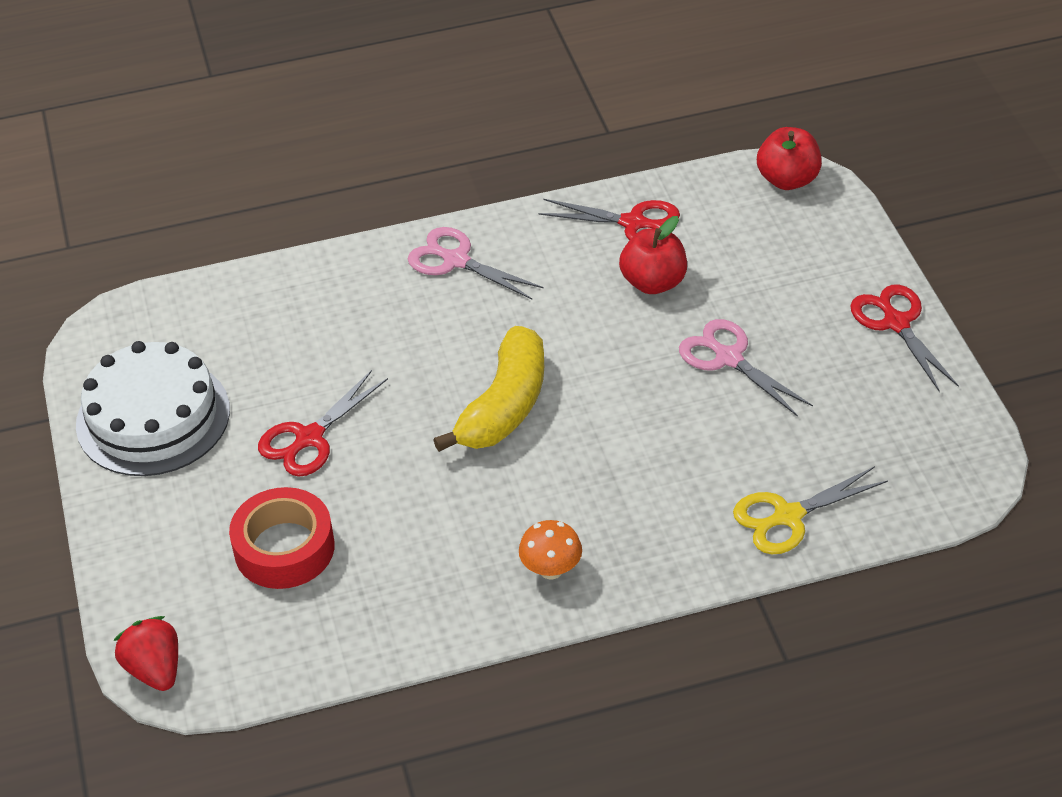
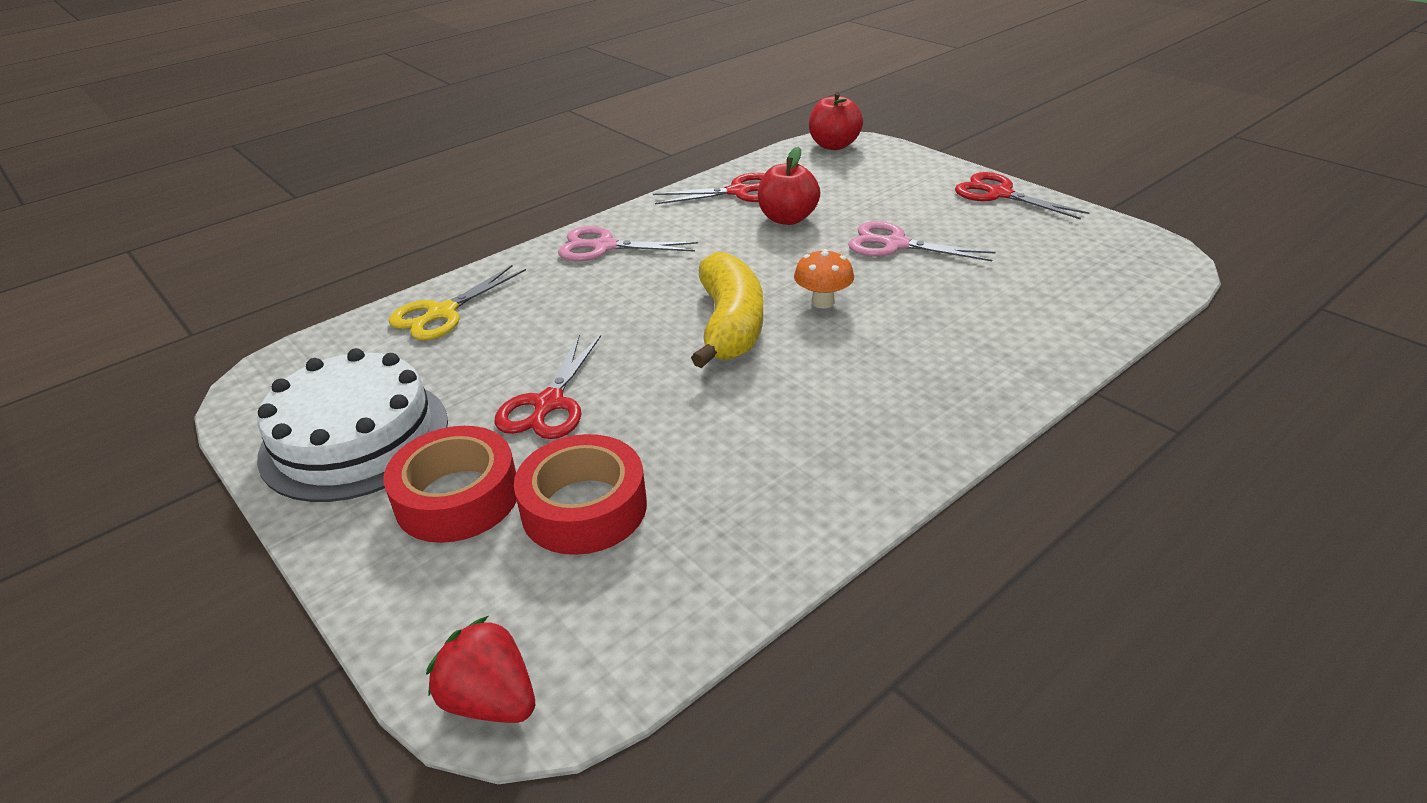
camera: 25 degrees left, 10 degrees down
orange mushroom [519,520,582,579] -> orange mushroom moved to [794,249,854,308]
yellow scissors [733,466,888,554] -> yellow scissors moved to [388,265,526,340]
none -> red tape [383,426,517,543]

